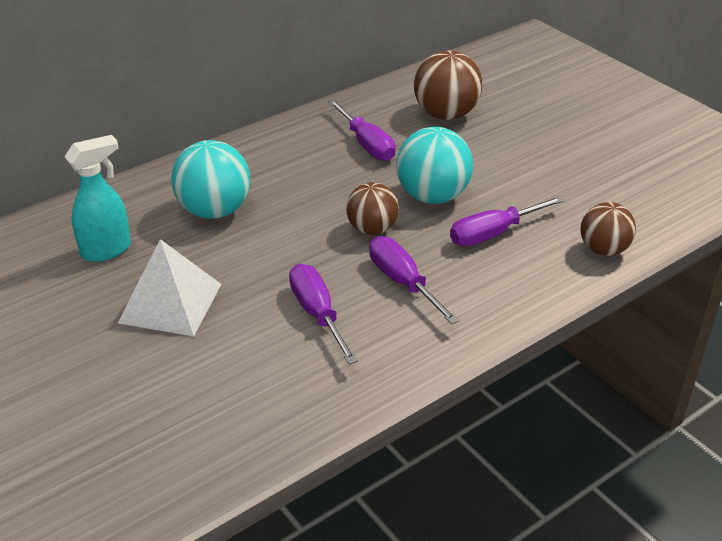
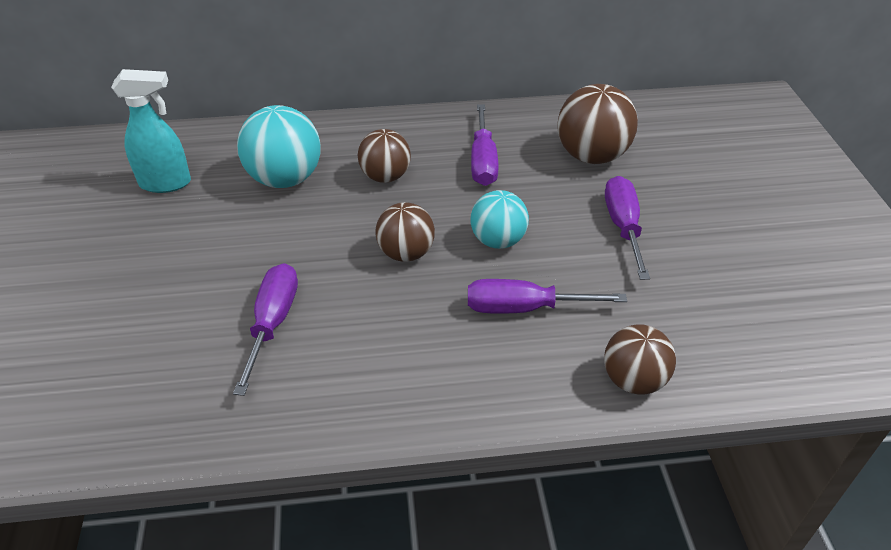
camera: 30 degrees right, 5 degrees up
white pyramid [118,239,222,336] -> none
purple screwdriver [369,236,459,324] -> purple screwdriver moved to [605,176,650,280]
turquoise ball [396,127,473,204] -> turquoise ball [471,190,529,249], size x0.66
none -> brown ball [358,129,411,183]

